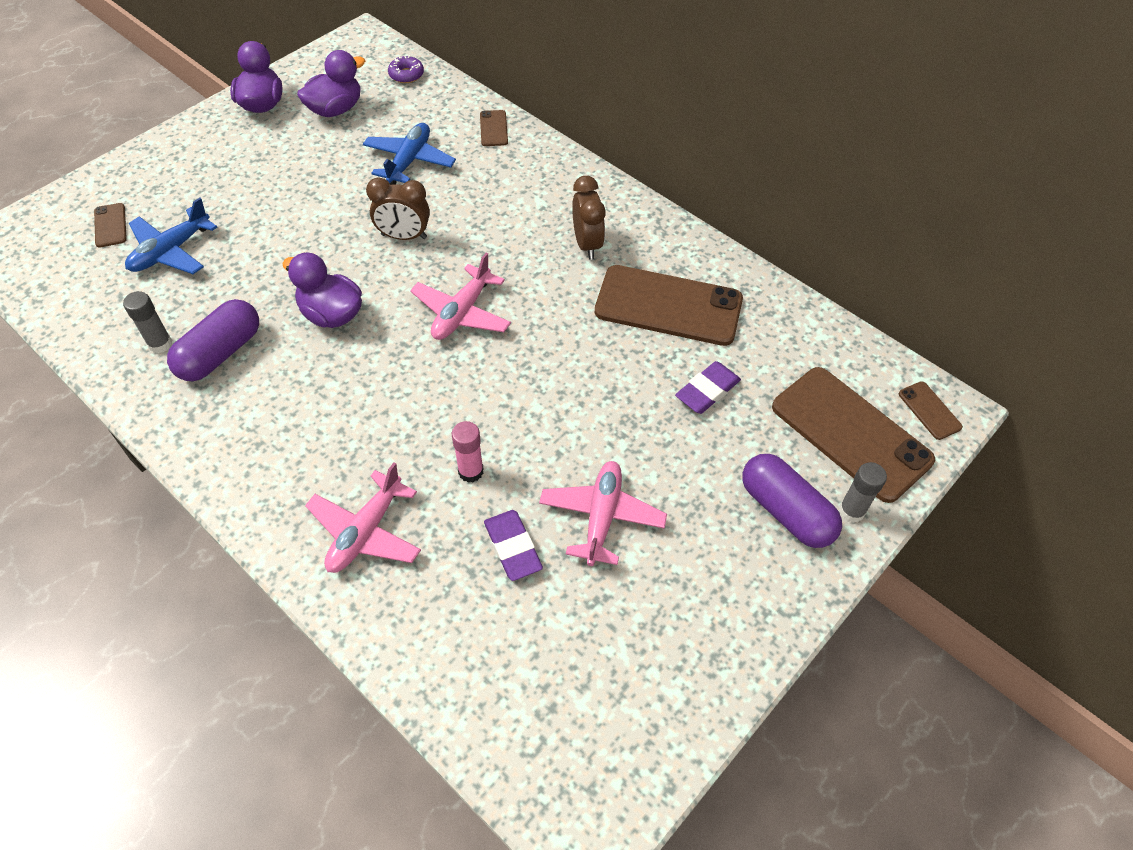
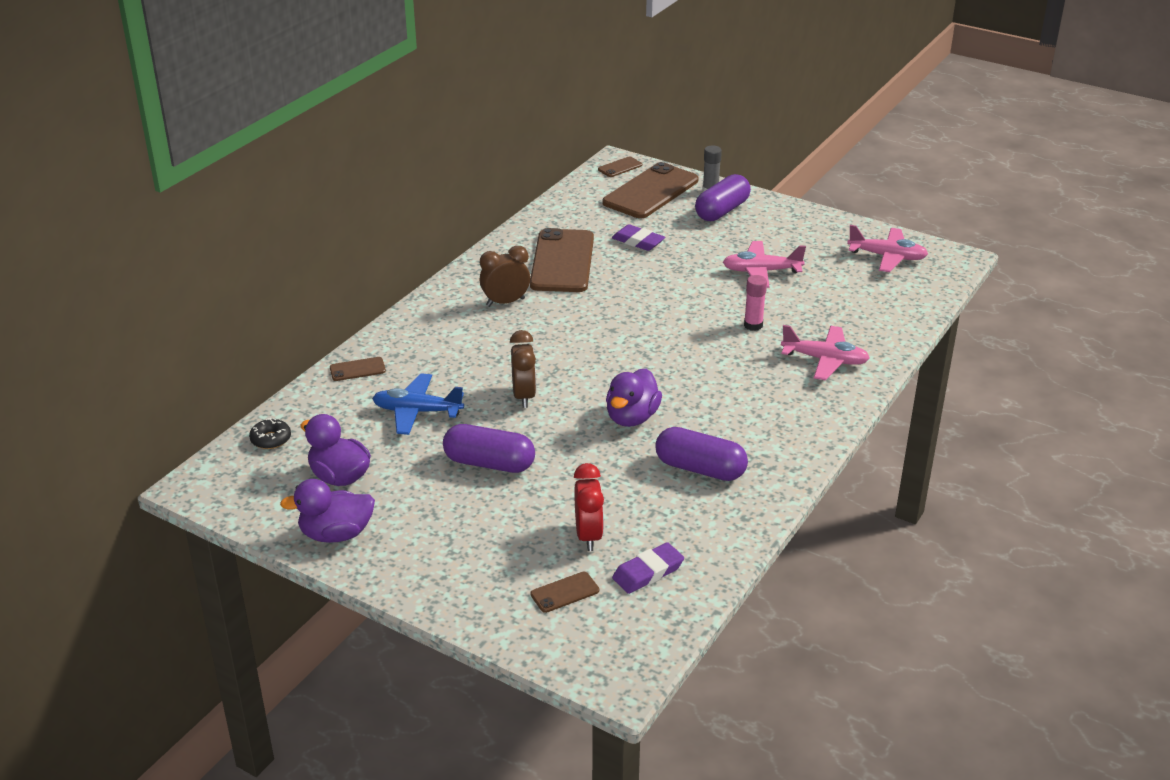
camera: 100 degrees left, 20 degrees down
grey glue stick [123,291,172,353] -> none
blue plane [125,197,217,274] -> red clock [574,463,604,551]
purple donut [388,56,424,83] -> black donut [249,418,291,449]
pink plane [410,253,511,340] -> pink plane moved to [847,225,928,272]
purple eraser [484,510,543,581] -> purple eraser moved to [612,542,684,594]
none -> purple capsule [443,424,535,473]

